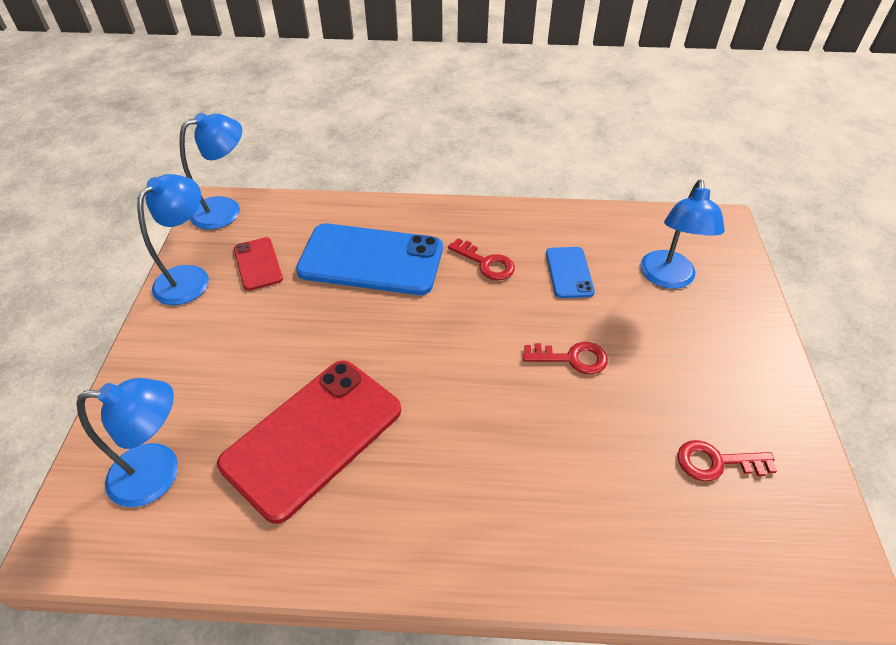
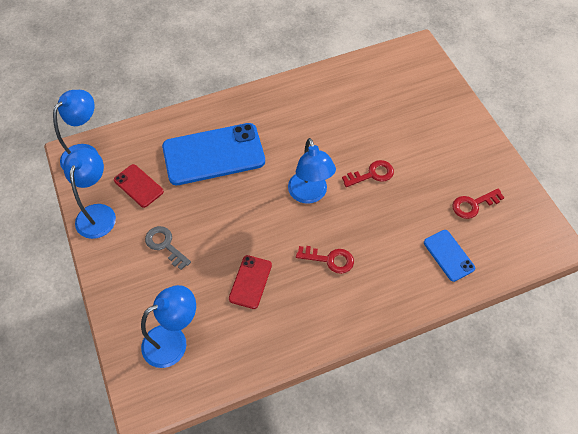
camera: 25 degrees left, 10 degrees up
red phone [217,360,401,524] -> red phone [229,255,272,309], size x0.49
red key [448,238,515,280] -> red key moved to [296,246,354,274]
blue phone [546,247,595,298] -> blue phone moved to [424,230,475,282]
blue lamp [640,180,725,289] -> blue lamp moved to [288,138,336,204]
none -> grey key [145,226,191,270]

